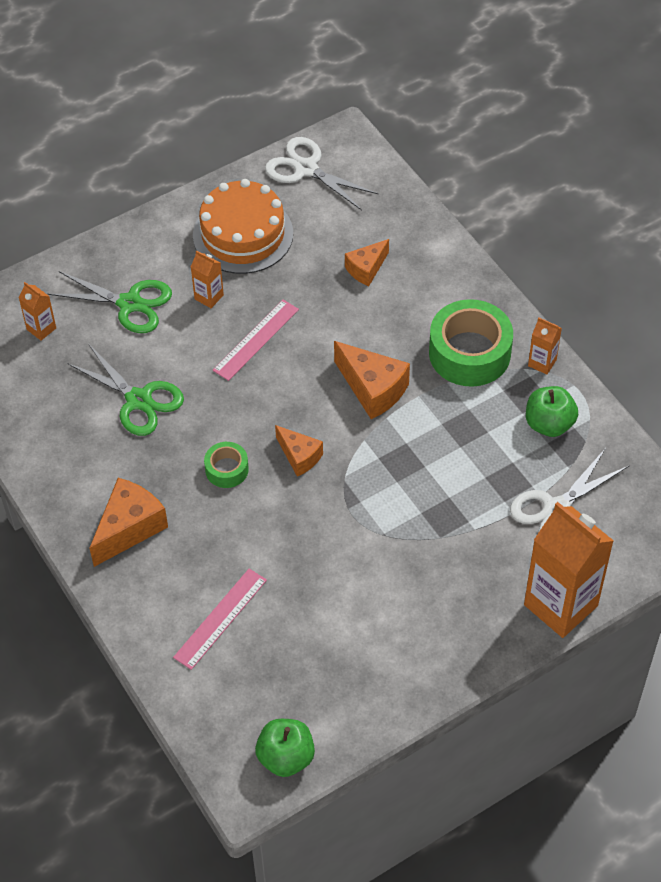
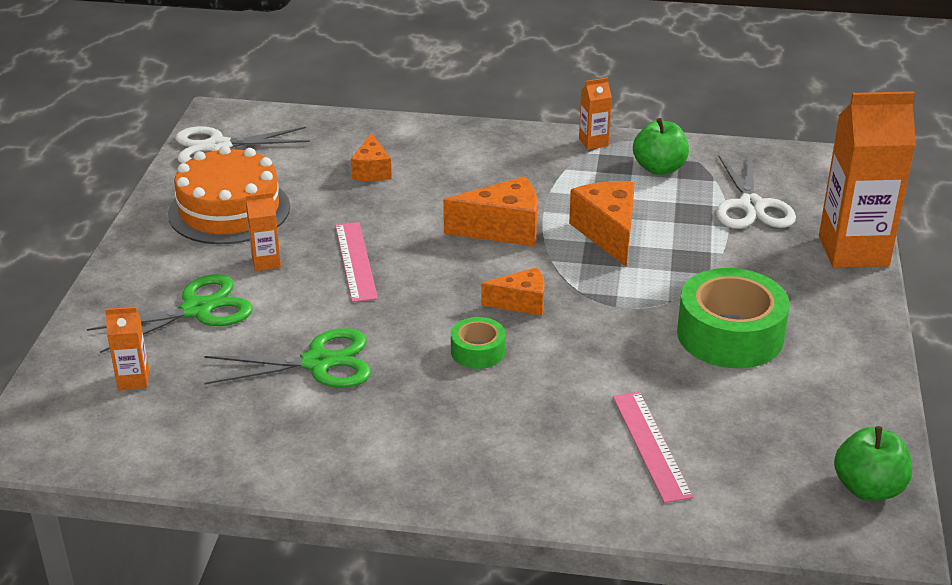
camera: 50 degrees left, 20 degrees down
orange cheese [89,478,168,567] -> orange cheese moved to [569,181,635,267]
green tape [429,299,513,387] -> green tape moved to [677,268,790,368]

